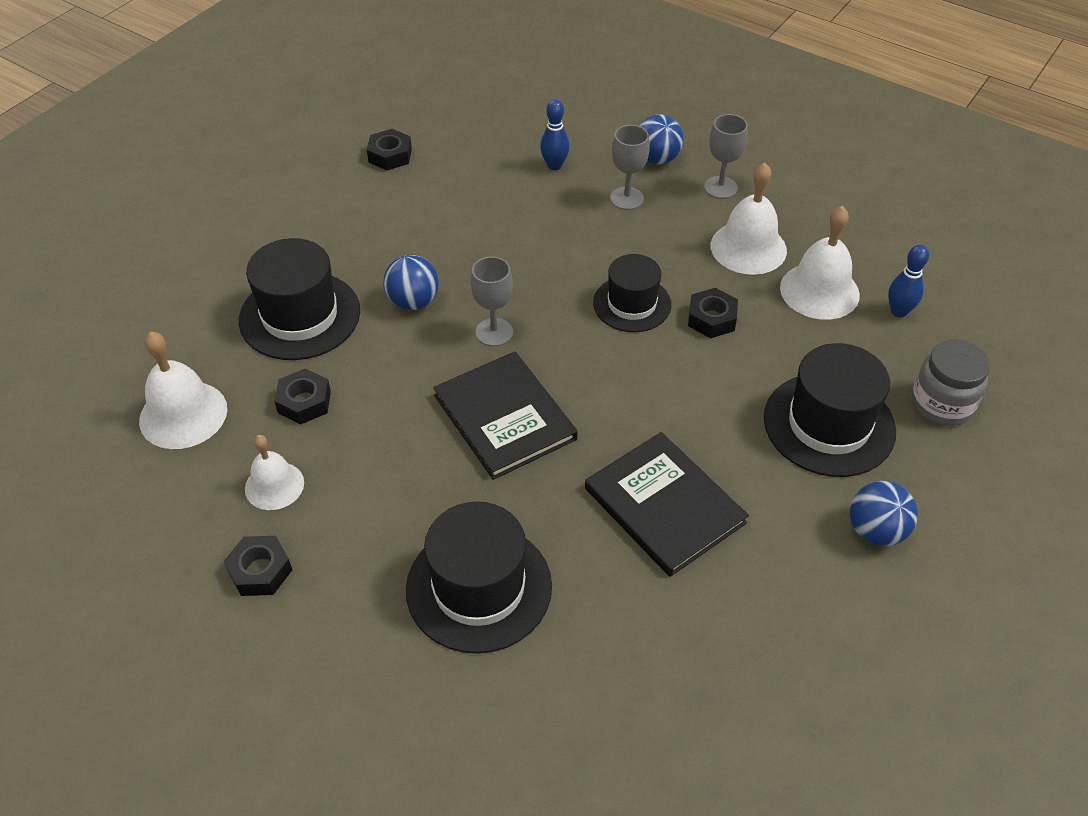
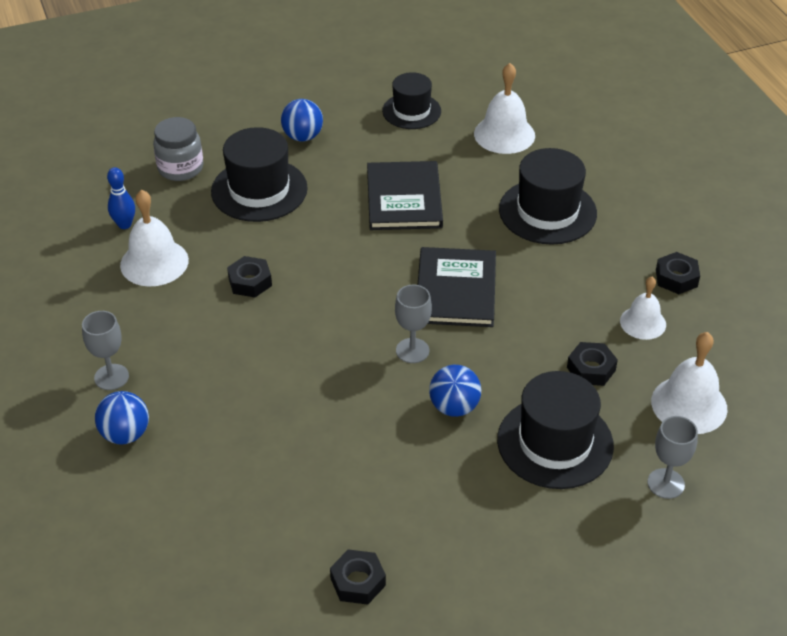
camera: 145 degrees left, 5 degrees down
blue bowling pin [540,99,570,170] -> none
black hat [593,254,671,332] -> black hat moved to [382,72,441,129]
grey goblet [610,125,650,210] -> grey goblet moved to [648,416,698,499]
white bell [711,162,787,275] -> white bell moved to [474,63,535,154]

